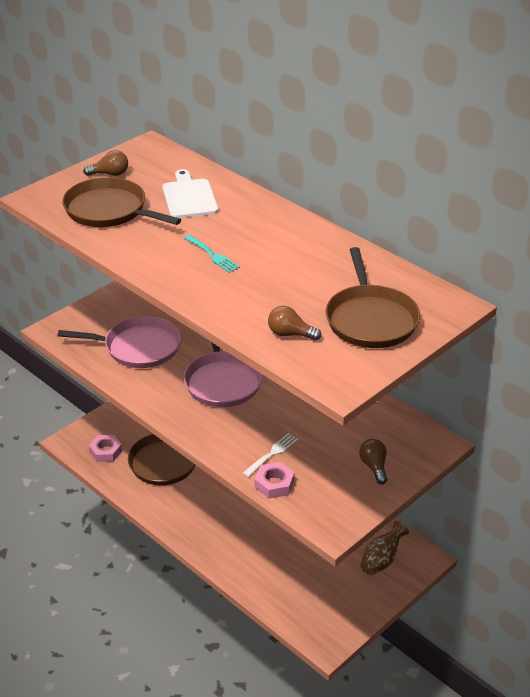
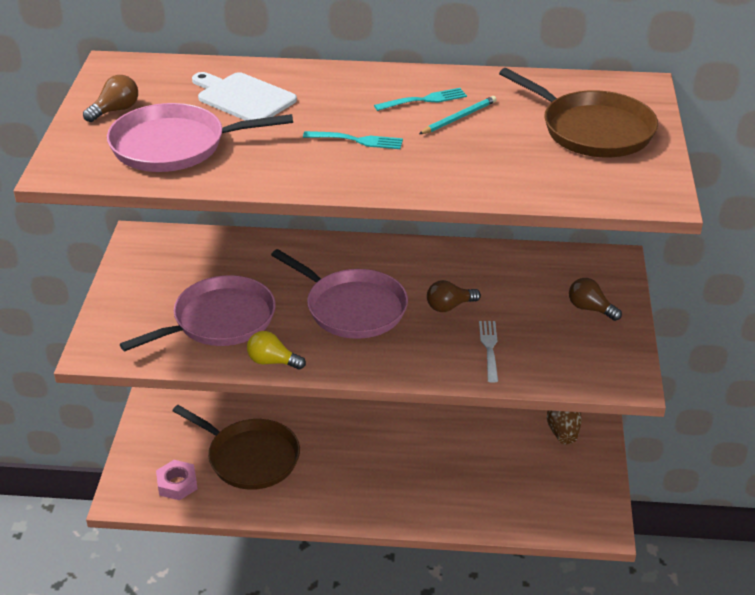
camera: 40 degrees left, 0 degrees up
brown pan [62,177,181,227] -> pink pan [107,103,293,172]
pink nut [255,462,295,499] -> none
brown light bulb [268,306,321,341] -> brown light bulb moved to [427,280,481,312]
none -> yellow light bulb [247,331,306,370]
none -> turquoise fork [374,88,467,111]
none -> turquoise pencil [419,96,497,134]

